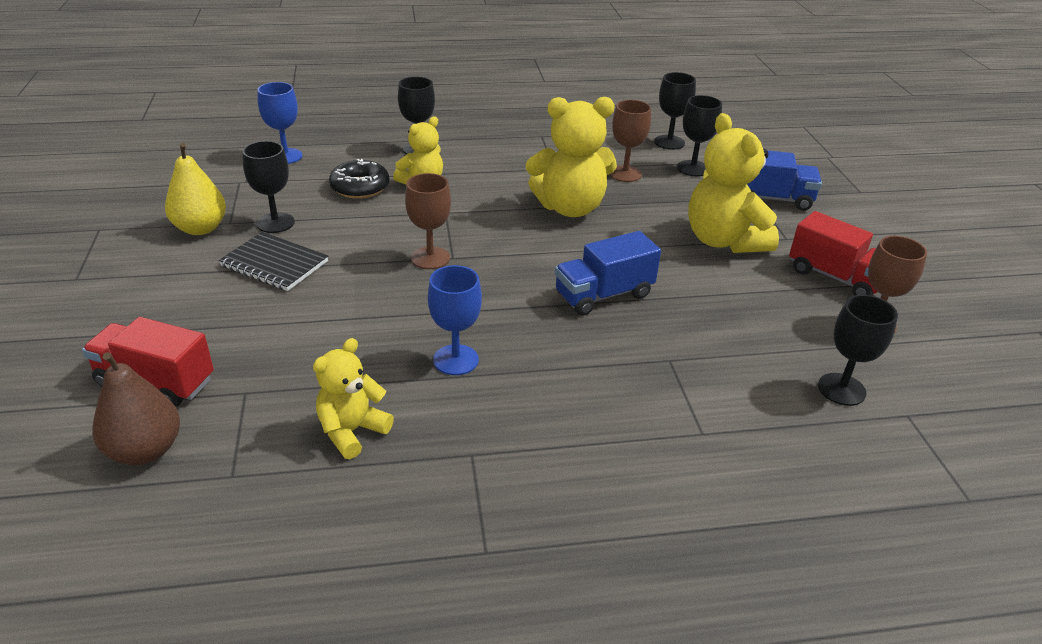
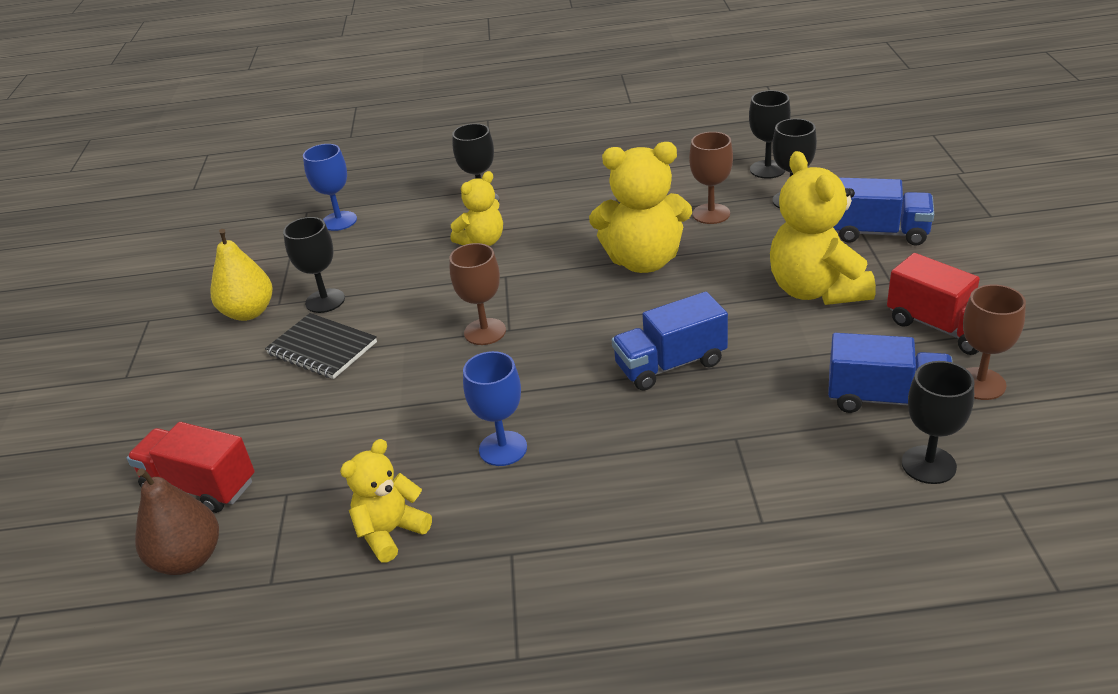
camera: 10 degrees right, 0 degrees up
black donut [329,159,390,199] -> none
none -> blue truck [828,333,953,413]

